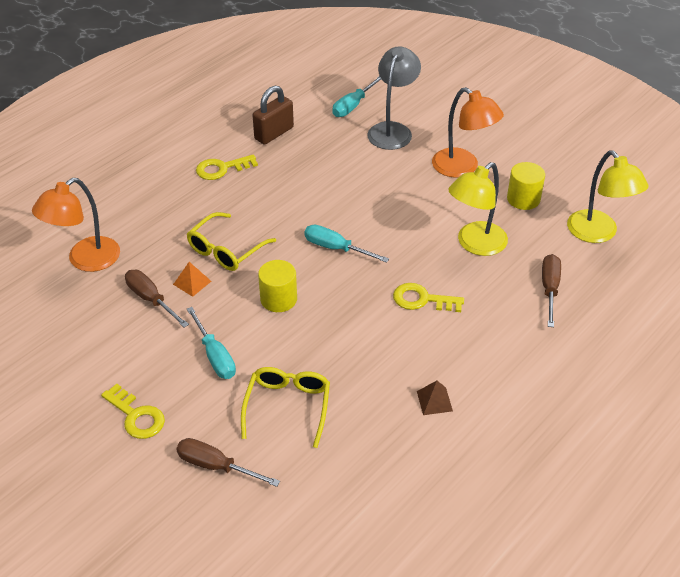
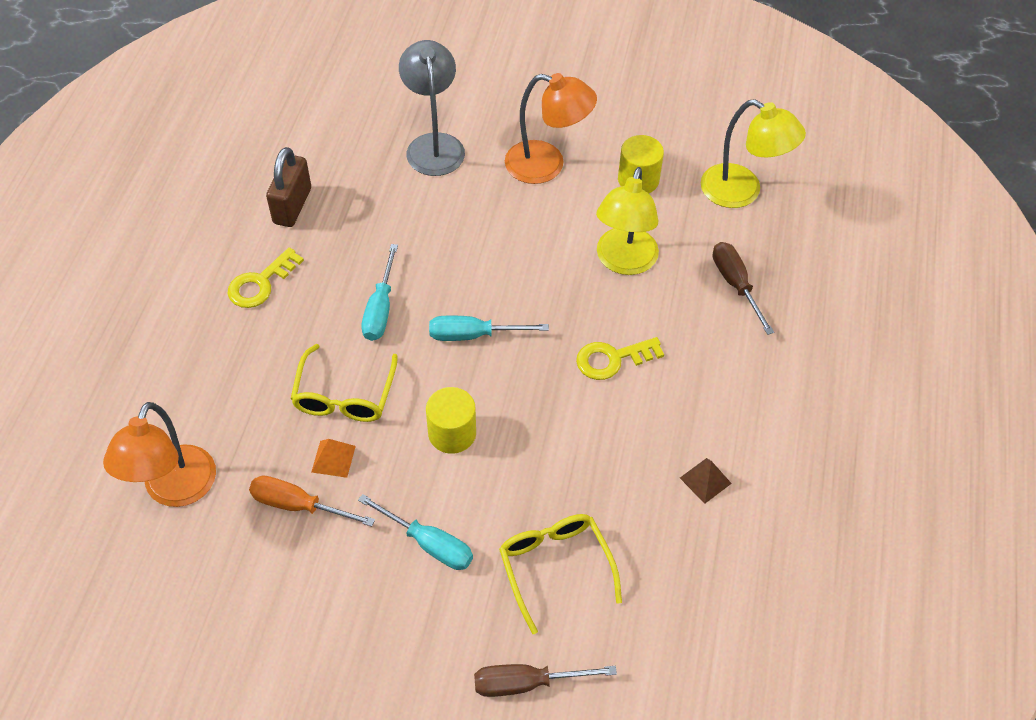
camera: 30 degrees left, 10 degrees up
yellow key [101,384,165,439] -> none
brown screwdriver [125,270,189,328] -> orange screwdriver [249,476,375,527]
turquoise screwdriver [332,76,382,117] -> turquoise screwdriver moved to [361,244,398,341]

